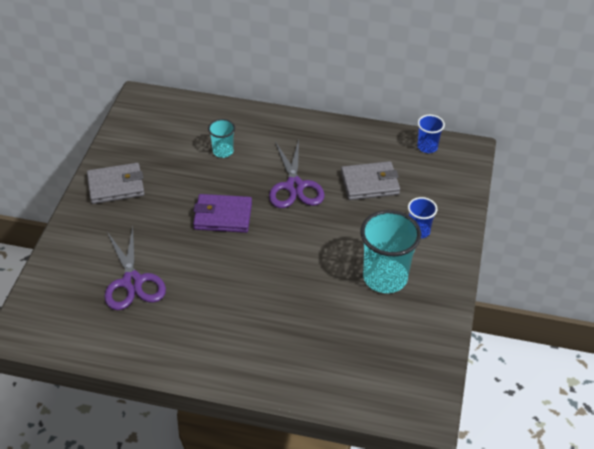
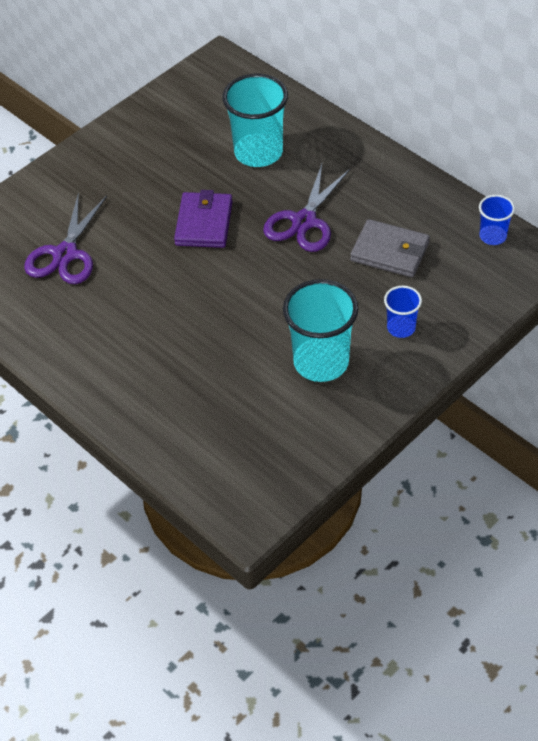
camera: 35 degrees right, 5 degrees up
grey wallet [87,163,145,204] -> none
purple wallet [193,194,252,233] -> purple wallet turned 60 degrees clockwise [174,190,233,248]
turquoise cup [208,119,235,158] -> turquoise cup [222,74,288,167], size x1.91

